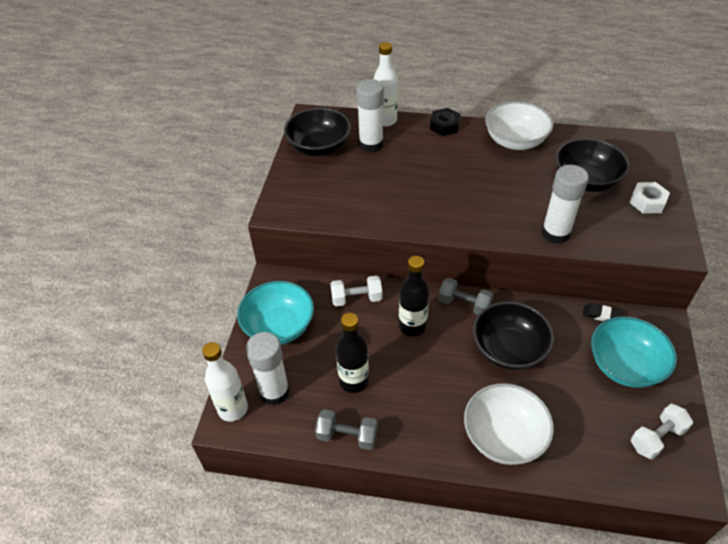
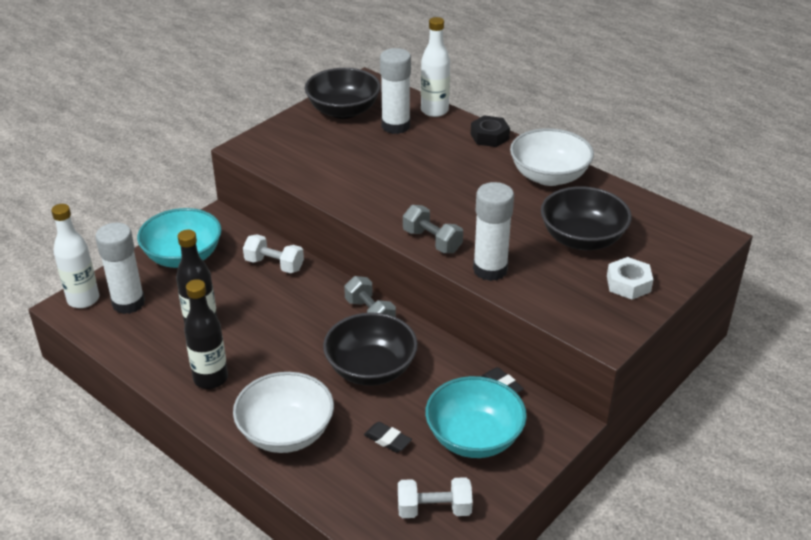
camera: 30 degrees right, 10 degrees down
grey dumbbell [315,409,378,450] -> grey dumbbell moved to [403,205,463,253]
black bottle [399,256,429,336] -> black bottle moved to [184,279,228,389]
none -> black eraser [364,422,412,453]

